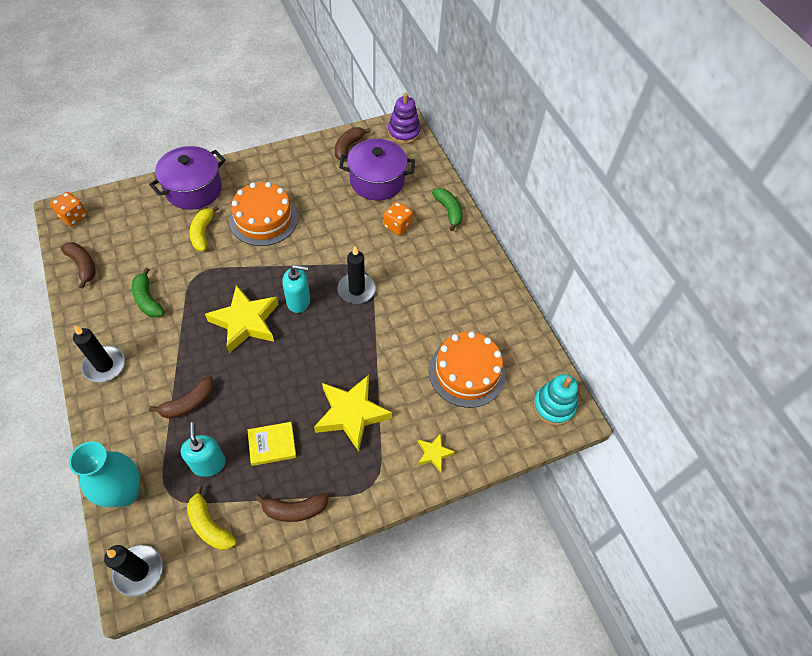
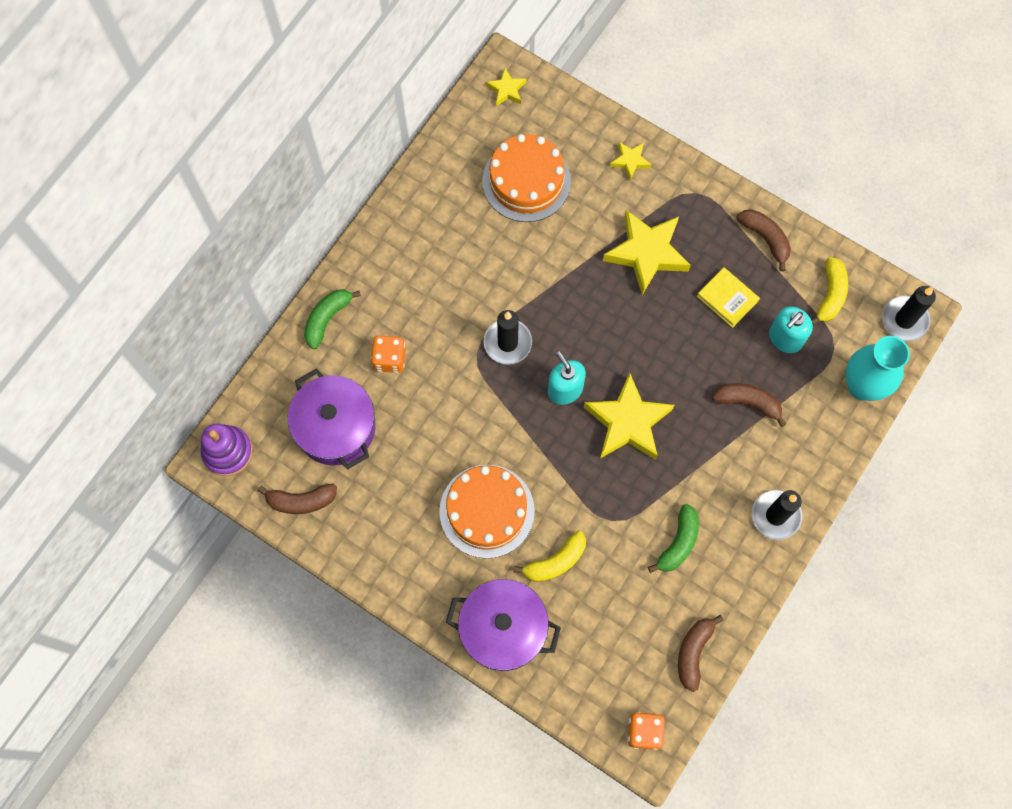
camera: 120 degrees left, 15 degrees up
turquoise stacking toy [533,374,578,426] -> yellow star [486,68,526,106]

